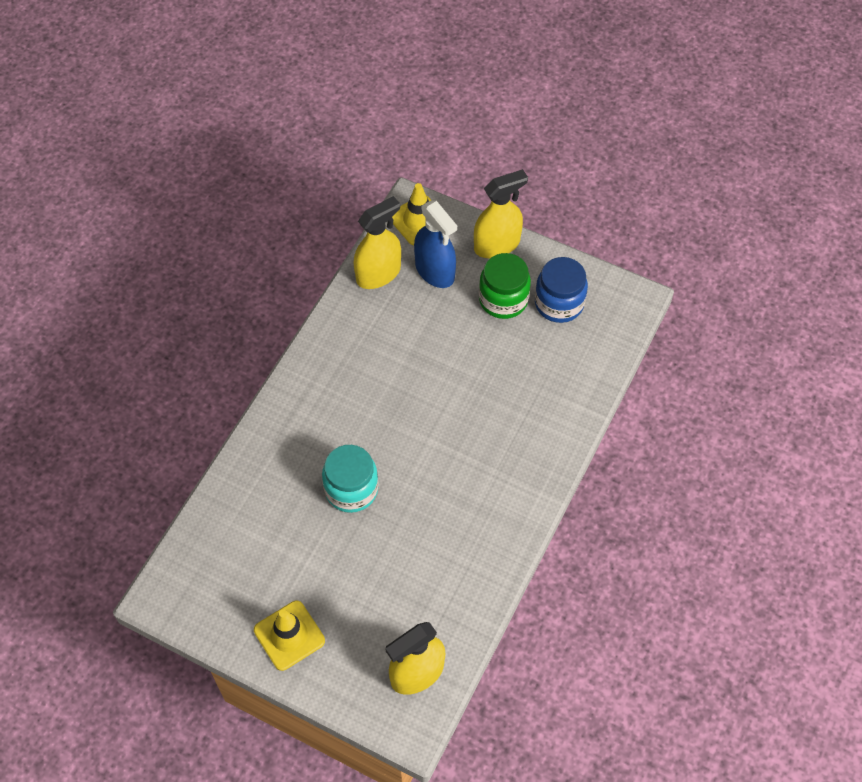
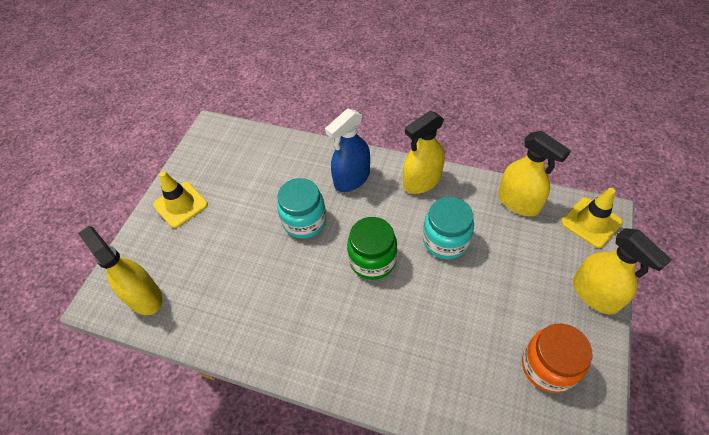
camera: 85 degrees right, 5 degrees down
blue spray bottle [414,200,457,288] -> blue spray bottle moved to [325,109,370,192]
green jar [479,253,531,319] -> green jar moved to [347,217,397,280]
blue jar [535,257,588,323] -> orange jar [522,324,592,393]
none -> yellow spray bottle [403,111,445,194]
none -> turquoise jar [423,197,474,259]

